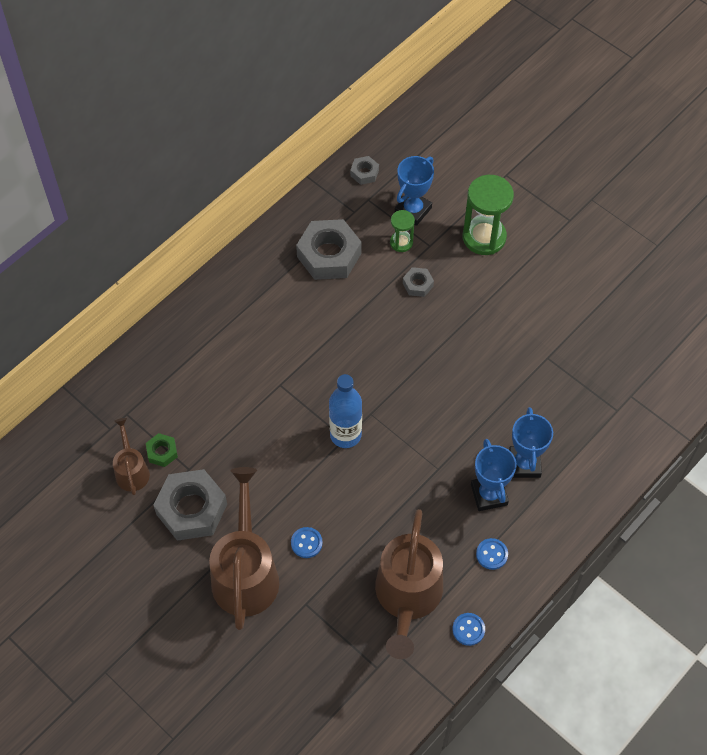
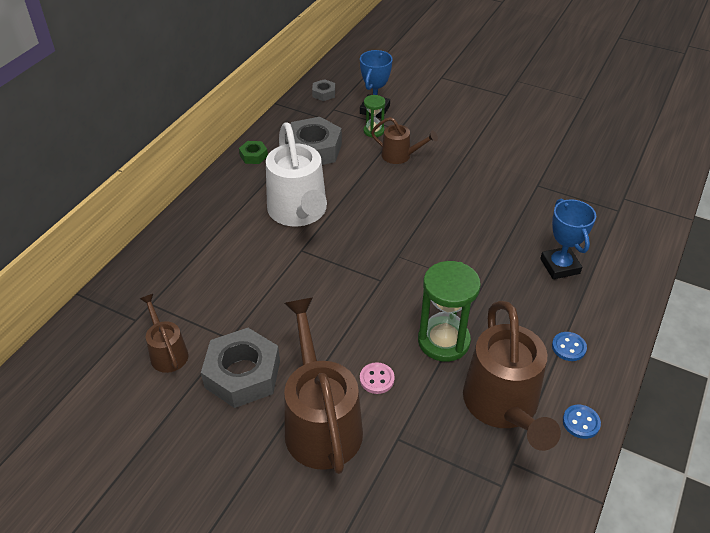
camera: 15 degrees left, 15 degrees down
green nut [146,433,178,467] -> green nut moved to [239,141,268,164]
blue button [291,527,323,558] -> pink button [360,362,395,394]
blue bottle [329,374,362,448] -> none
grey nut [403,267,434,297] -> brown watering can [371,117,438,164]
green hourglass [463,175,514,255] -> green hourglass moved to [418,261,481,362]
blue trophy [471,439,517,511] -> none
none -> white watering can [266,122,327,227]

